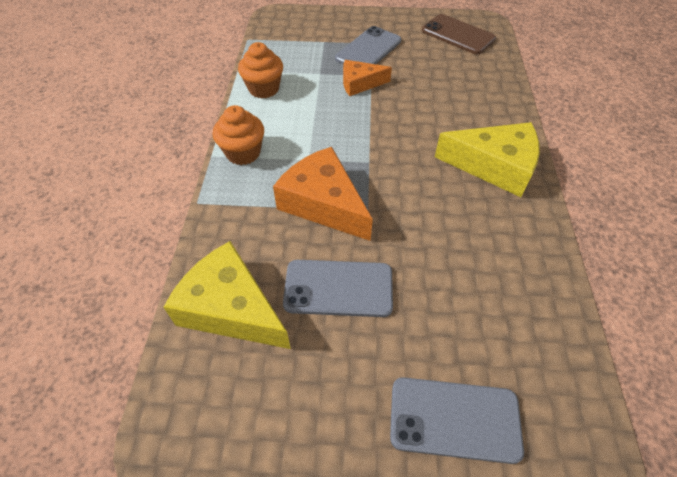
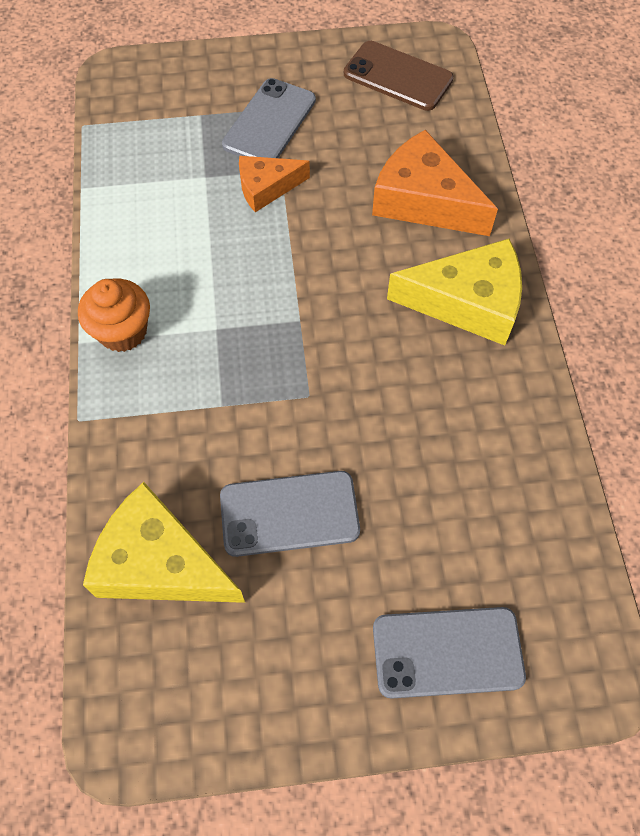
camera: 10 degrees left, 10 degrees up
orange cupcake [238,42,283,99] -> none
orange cheese [273,147,373,241] -> orange cheese moved to [372,130,498,236]

